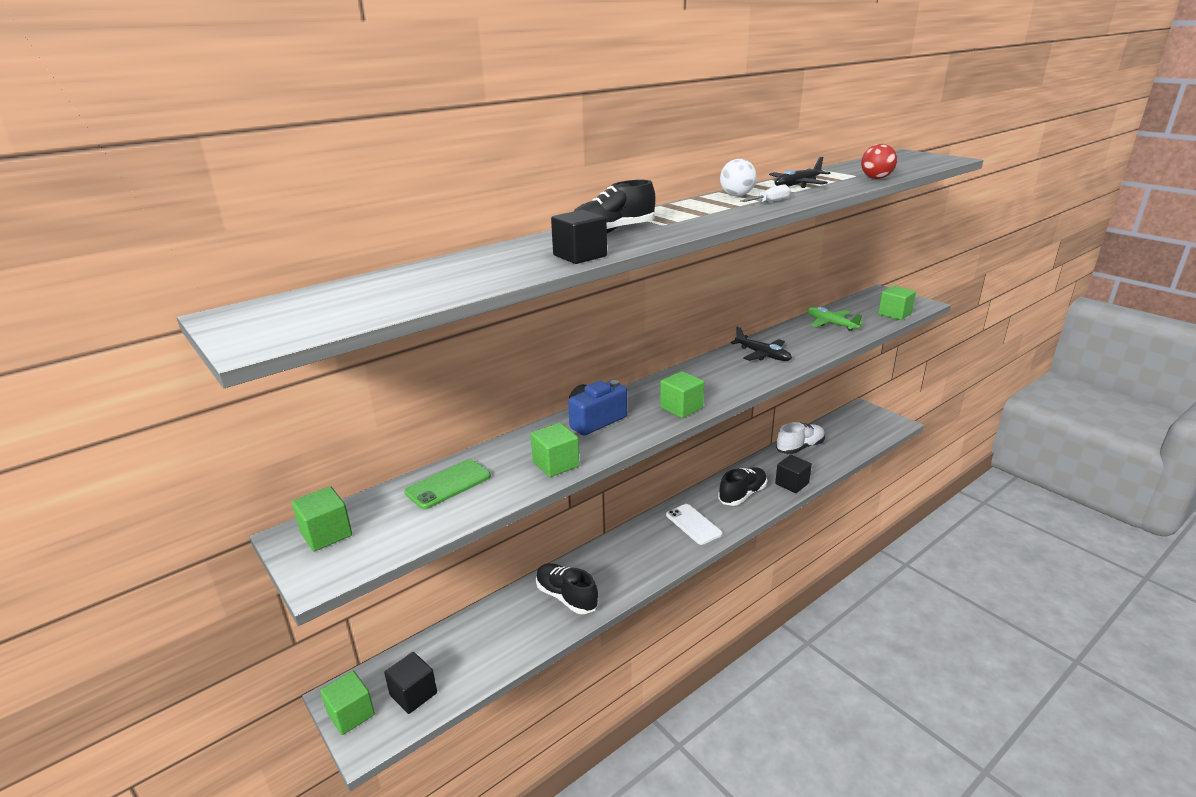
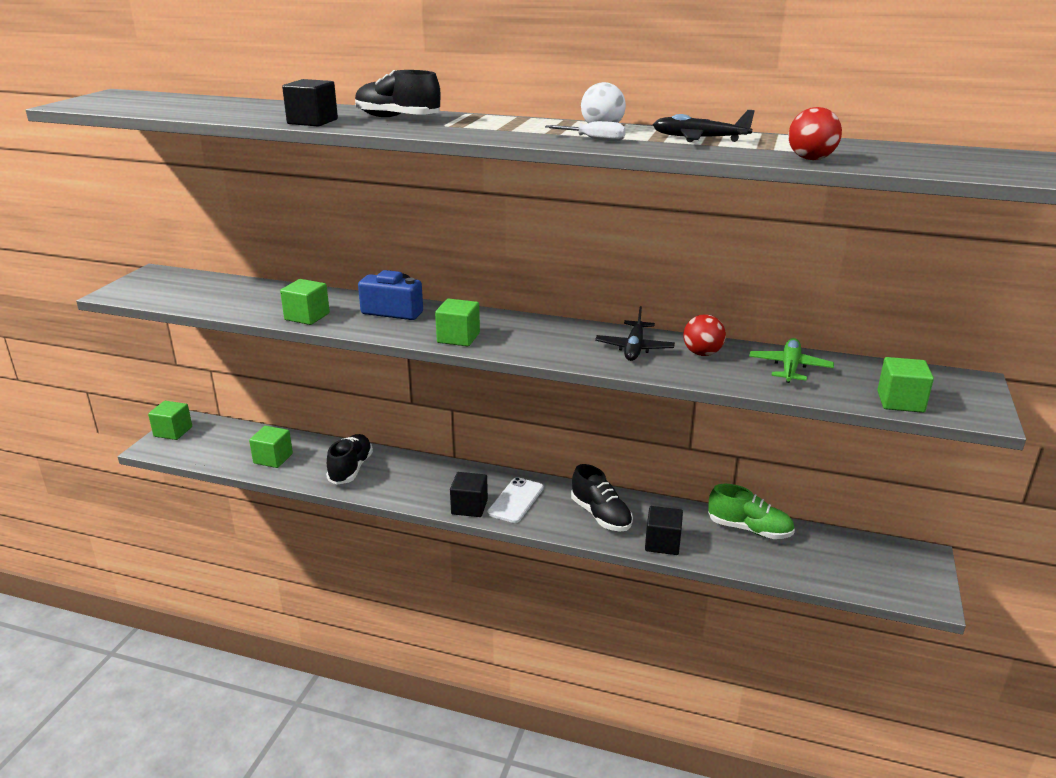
camera: 55 degrees right, 0 degrees up
green cube [292,486,352,551] -> green cube moved to [249,426,293,468]
black cube [384,652,437,714] -> black cube moved to [450,472,488,517]
green phone [404,459,491,509] -> none
black shoe [718,467,767,506] -> black shoe turned 45 degrees clockwise [571,464,633,531]
white shoe [776,422,825,454] -> green shoe [708,484,795,539]
none -> red ball [684,314,726,356]

